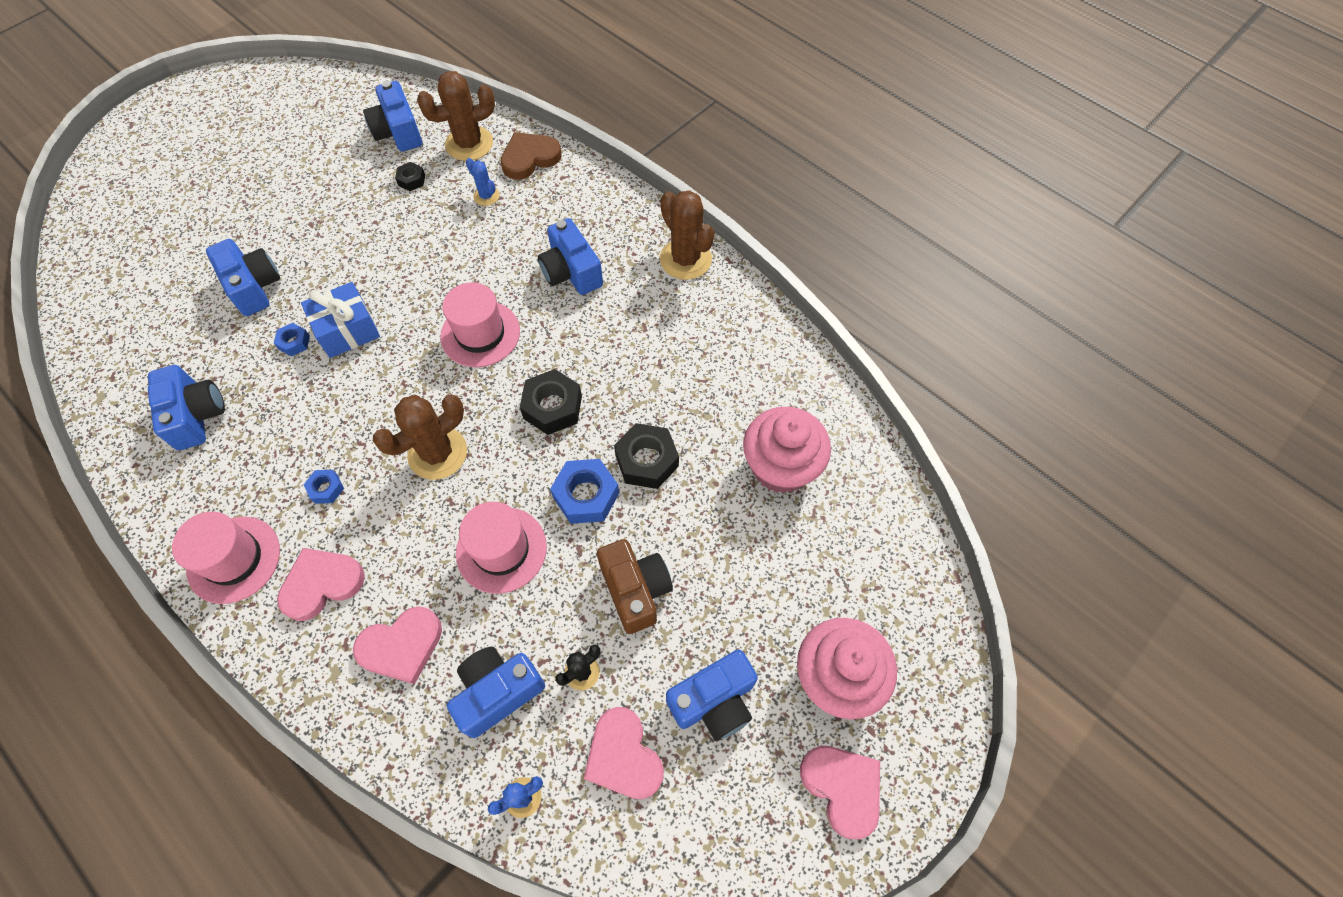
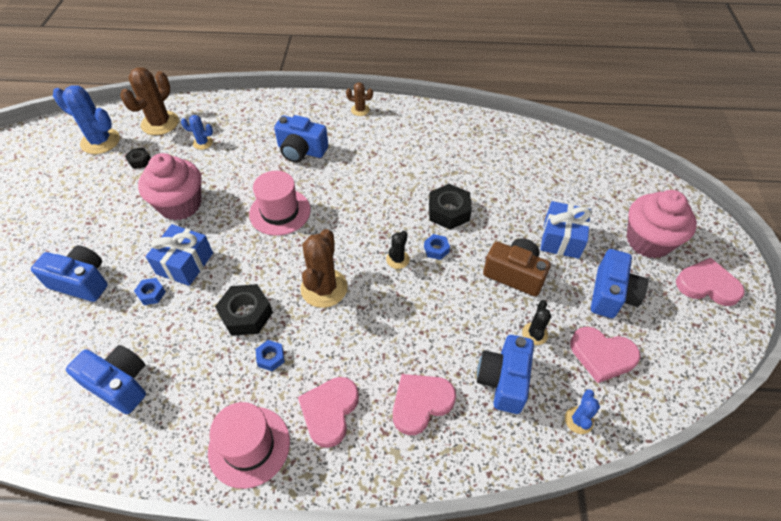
camera: 40 degrees left, 10 degrees down
pink heart [353,606,442,684] -> pink heart turned 150 degrees counterclockwise [393,374,456,435]
blue camera [363,81,422,151] -> blue cactus [53,85,120,154]
pink hat [456,502,547,594] -> none
brown heart [500,132,562,180] -> none
black nut [520,369,582,435] -> black nut moved to [215,284,273,336]
blue nut [550,459,619,524] -> blue nut [424,234,450,260], size x0.54
brown cactus [660,190,714,280] -> brown cactus [346,82,373,116], size x0.52
pink cupcake [743,407,831,493] -> pink cupcake moved to [138,153,201,220]
none -> black cactus [386,231,410,269]
none -> blue gift [540,201,591,259]

